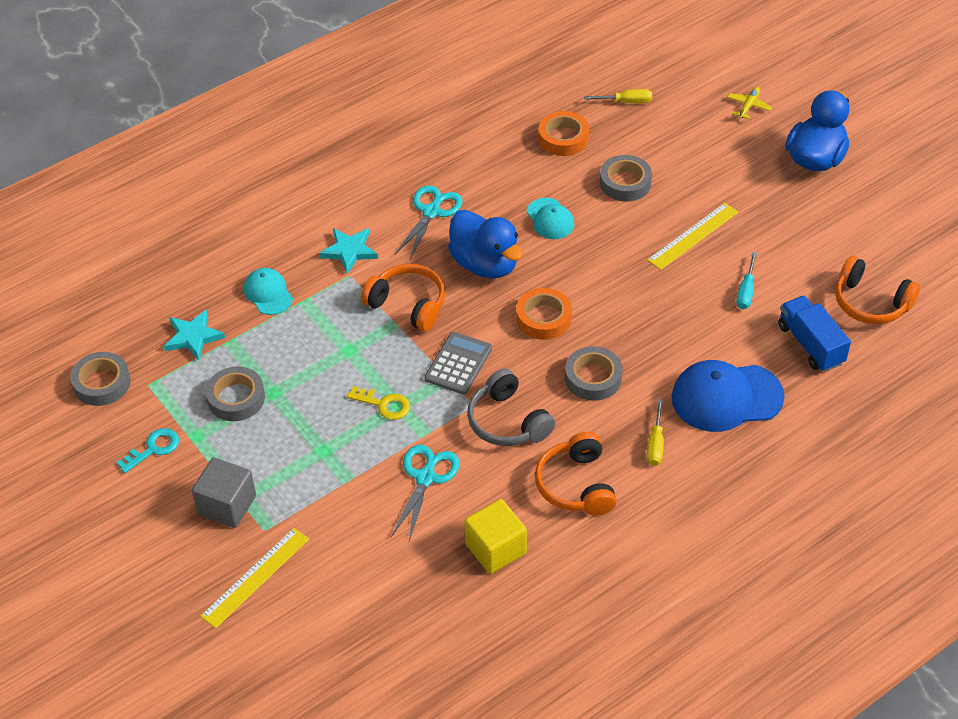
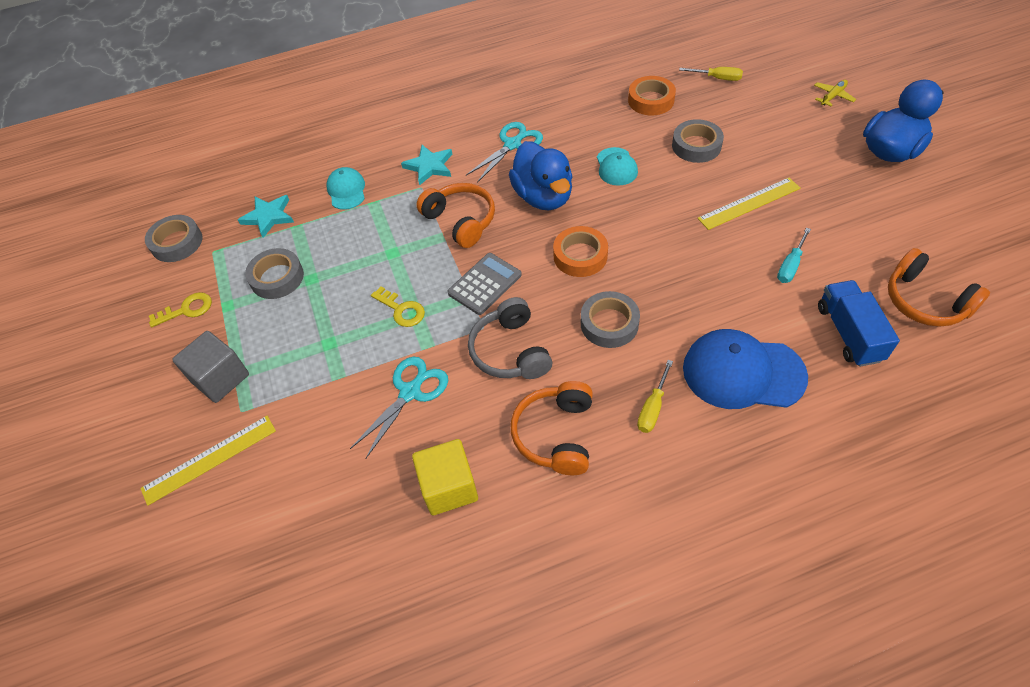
camera: 20 degrees right, 5 degrees up
turquoise key [116,428,179,473] -> yellow key [149,292,212,327]

